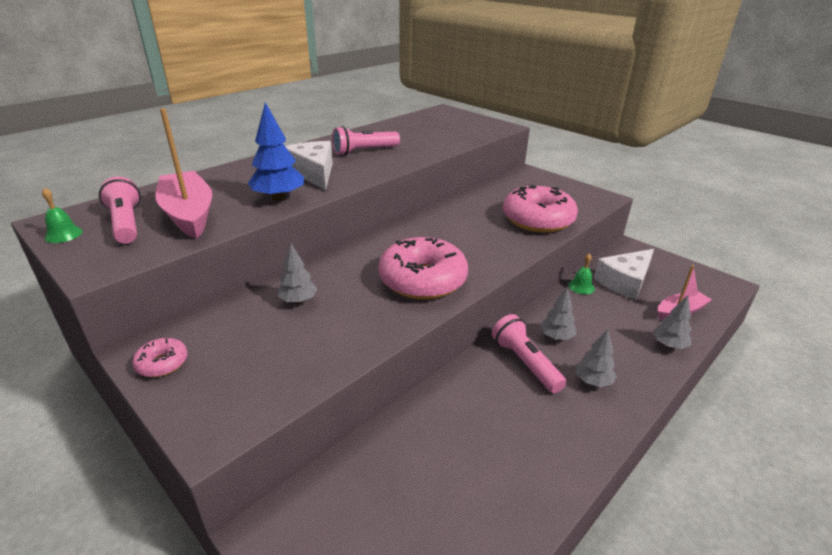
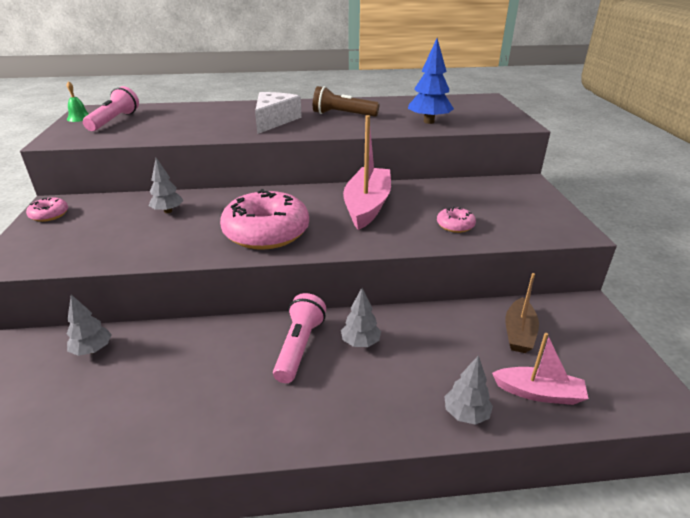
camera: 40 degrees right, 0 degrees up
pink boat [155,108,212,239] -> pink boat moved to [343,115,391,230]
blue tree [248,102,304,201] -> blue tree moved to [408,38,454,124]
pink flashlight [332,126,400,156] -> brown flashlight [313,86,380,117]
pink donut [503,185,578,232] -> pink donut [437,207,476,233], size x0.45
green bell [568,253,595,294] -> none
grey tree [576,329,617,387] -> grey tree moved to [67,295,112,356]
white cheese [594,249,654,300] -> brown boat [505,273,539,353]

